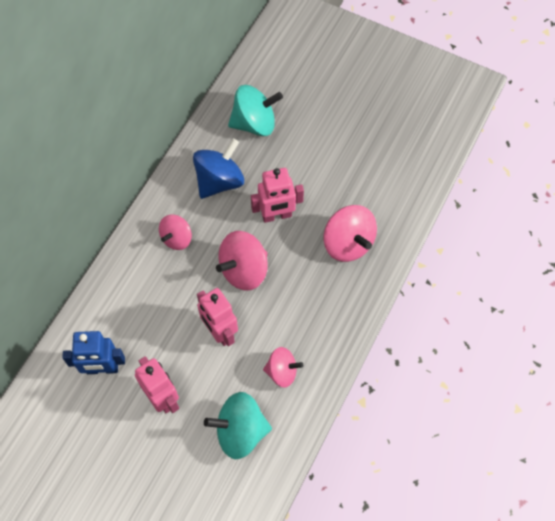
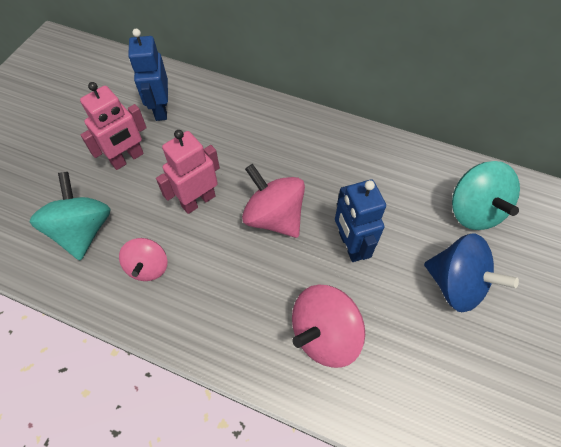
camera: 85 degrees right, 5 degrees down
pink spinning top [159,215,192,250] -> none
blue spinning top [193,138,244,199] -> blue spinning top moved to [424,233,519,312]
pink robot [251,168,304,223] -> blue robot [335,179,386,262]

